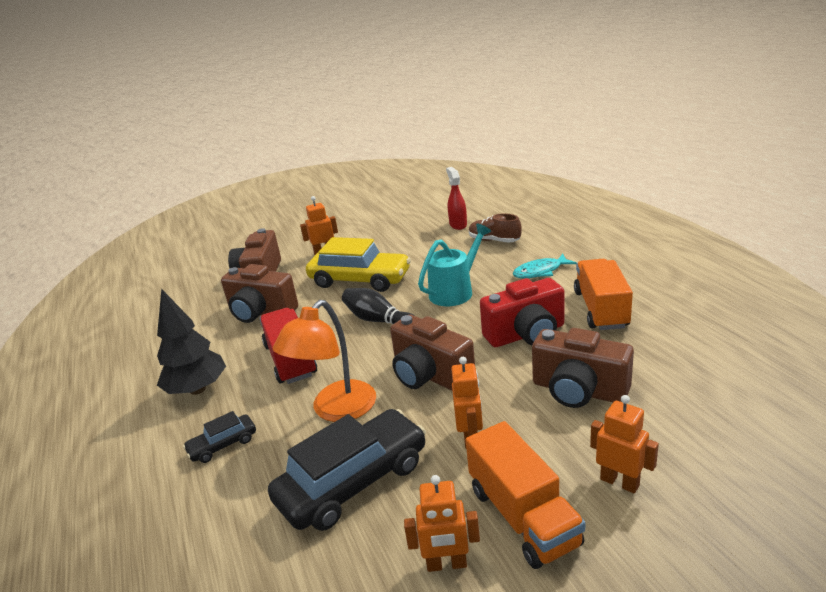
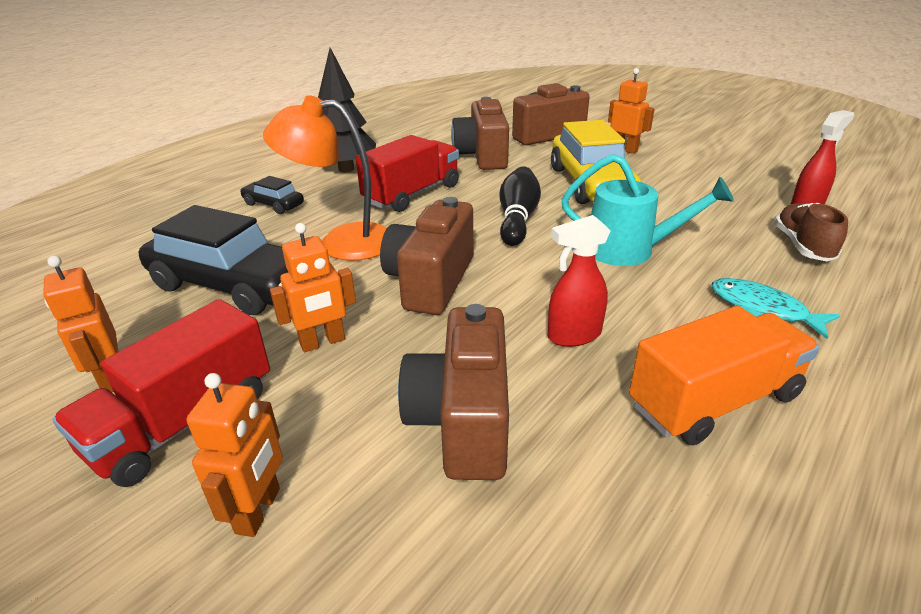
camera: 60 degrees right, 5 degrees up
orange truck [466,421,586,569] -> red truck [52,299,270,487]
red camera [480,278,565,347] -> red spray bottle [548,215,610,347]

